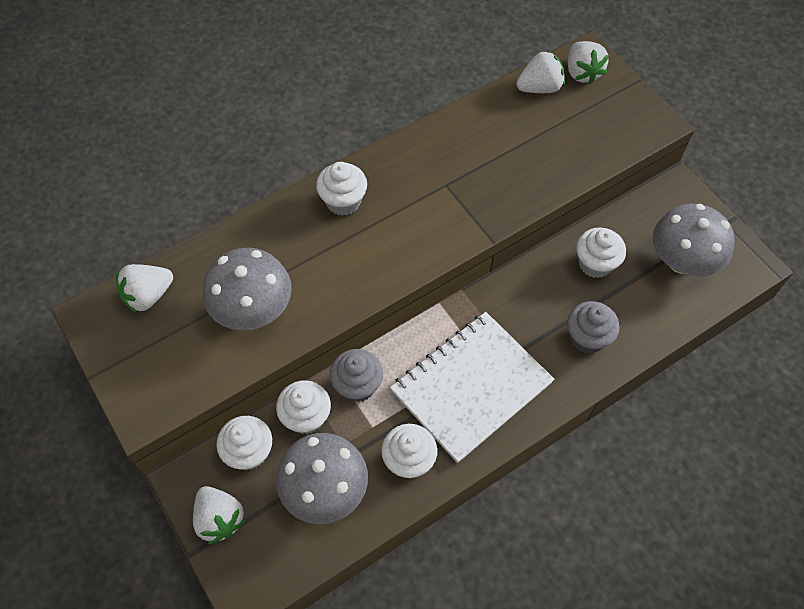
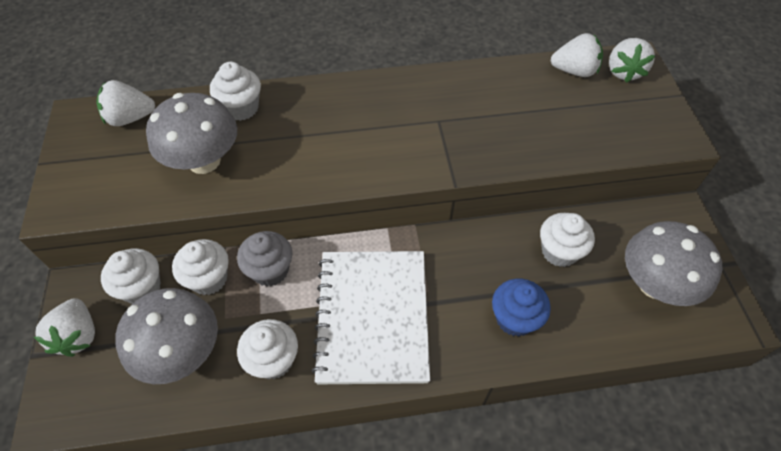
camera: 25 degrees right, 5 degrees down
white cupcake [316,162,367,216] -> white cupcake moved to [210,62,261,121]
white notebook [390,312,554,463] -> white notebook turned 75 degrees counterclockwise [312,251,430,384]
grey cupcake [567,301,619,354] -> blue cupcake [492,279,551,337]

